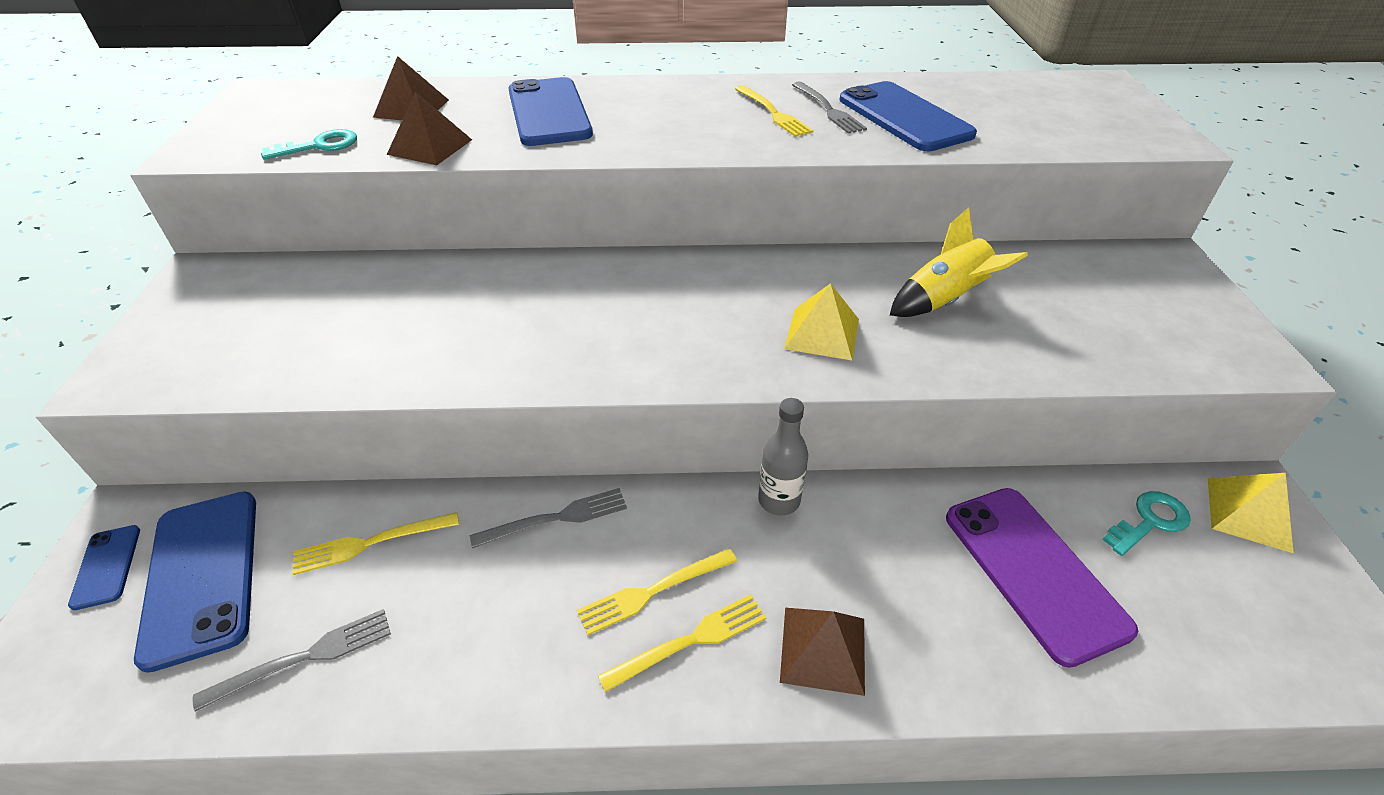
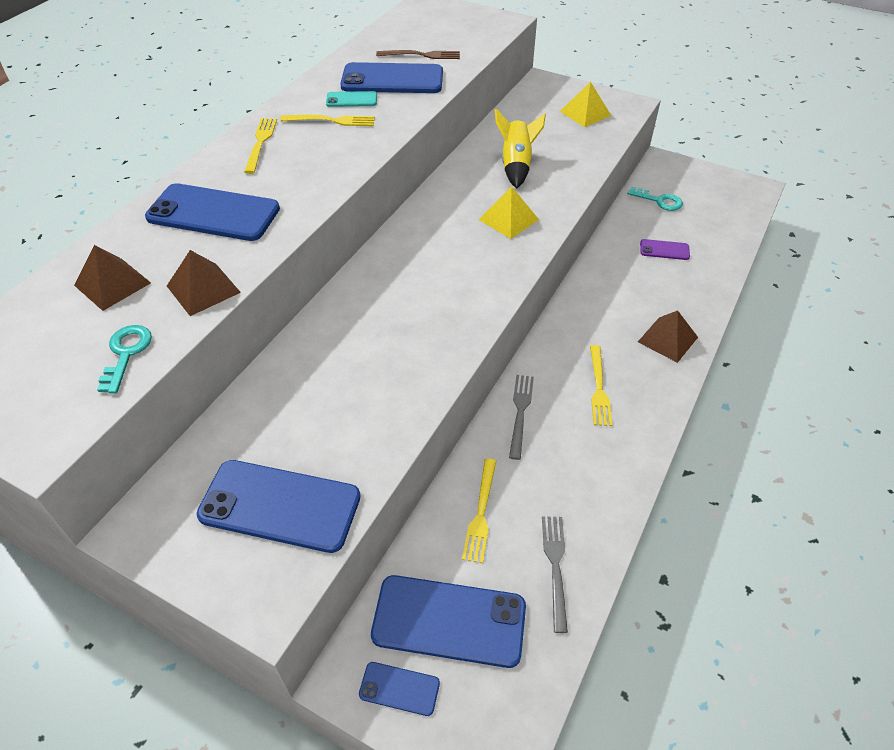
camera: 60 degrees left, 5 degrees up
yellow fork [598,594,766,692] -> yellow fork moved to [244,118,277,174]
grey bottle [758,398,808,516] -> none
grey fork [792,82,867,134] -> turquoise phone [326,91,377,107]
purple phone [946,488,1138,668] -> purple phone [640,239,690,260], size x0.49
turquoise key [1102,491,1191,556] -> turquoise key turned 120 degrees clockwise [627,187,683,211]
yellow pyramid [1208,473,1294,553] -> yellow pyramid moved to [560,81,611,127]
none -> blue phone [197,460,360,553]
none -> brown fork [376,50,460,59]

